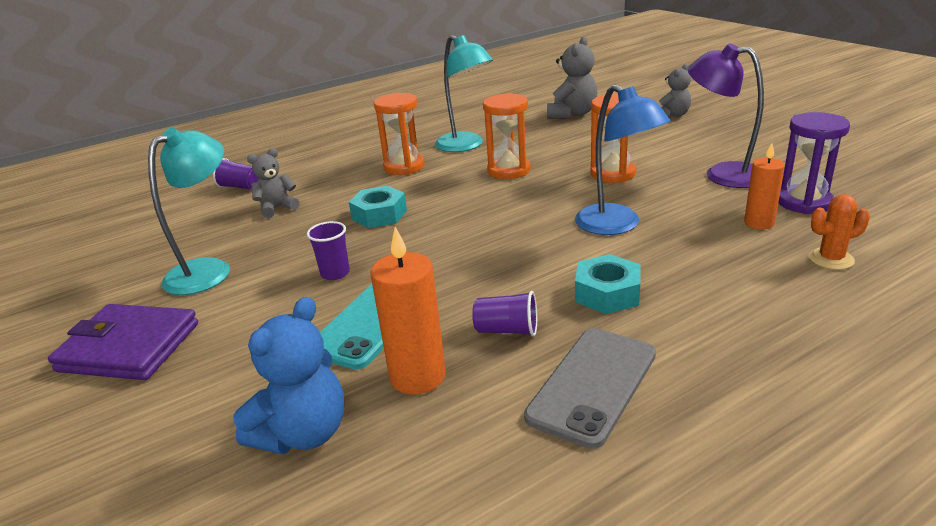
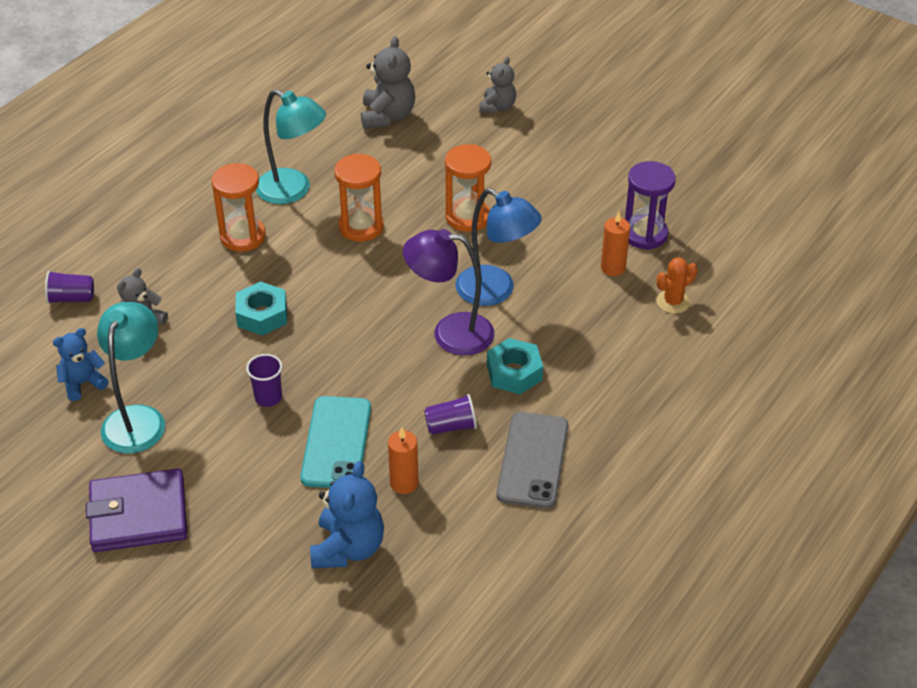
camera: 25 degrees left, 15 degrees up
orange candle [371,227,446,395] -> orange candle [388,428,419,494], size x0.65
purple lamp [688,43,764,188] -> purple lamp moved to [403,229,494,355]
none -> blue teddy bear [53,328,109,401]

